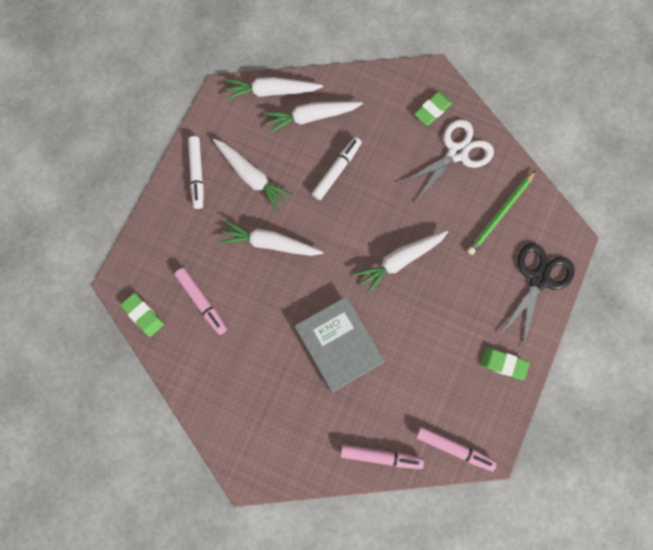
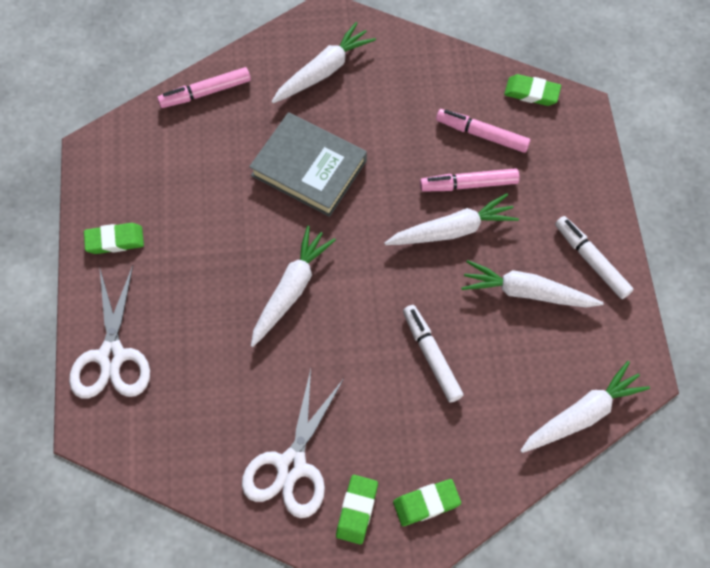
camera: 150 degrees right, 10 degrees down
white carrot [264,101,363,134] -> white carrot moved to [271,22,376,103]
white marker [312,137,362,200] -> white marker turned 150 degrees clockwise [403,305,463,402]
pink marker [416,427,497,471] -> pink marker moved to [420,168,520,192]
green pencil [467,170,536,255] -> none
black scissors [500,243,575,347] -> white scissors [69,265,150,399]
none -> green eraser [393,479,461,526]

